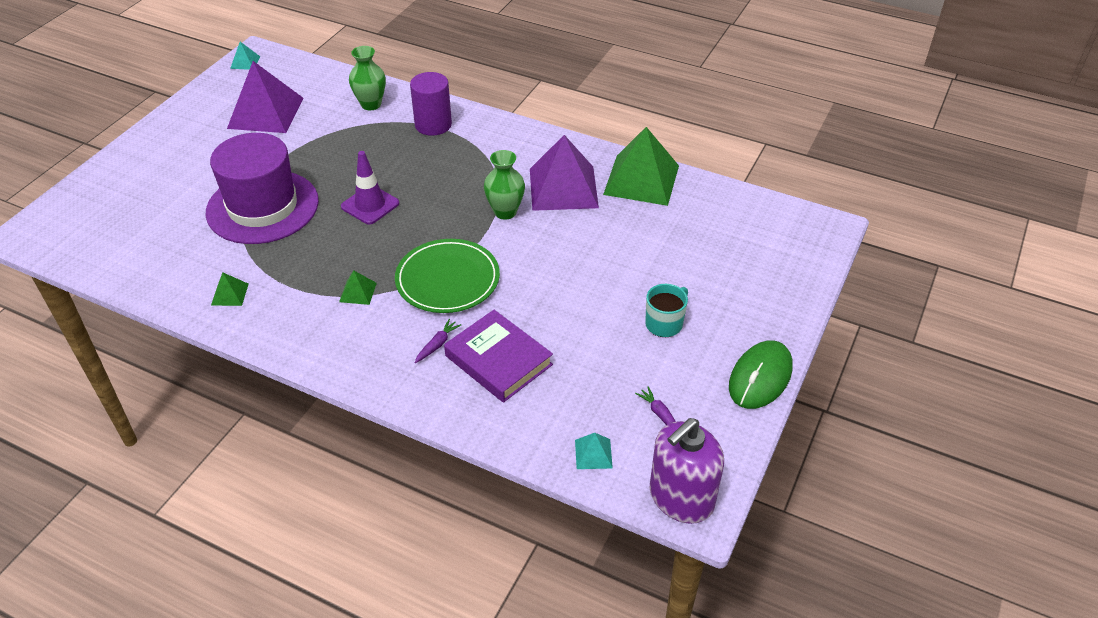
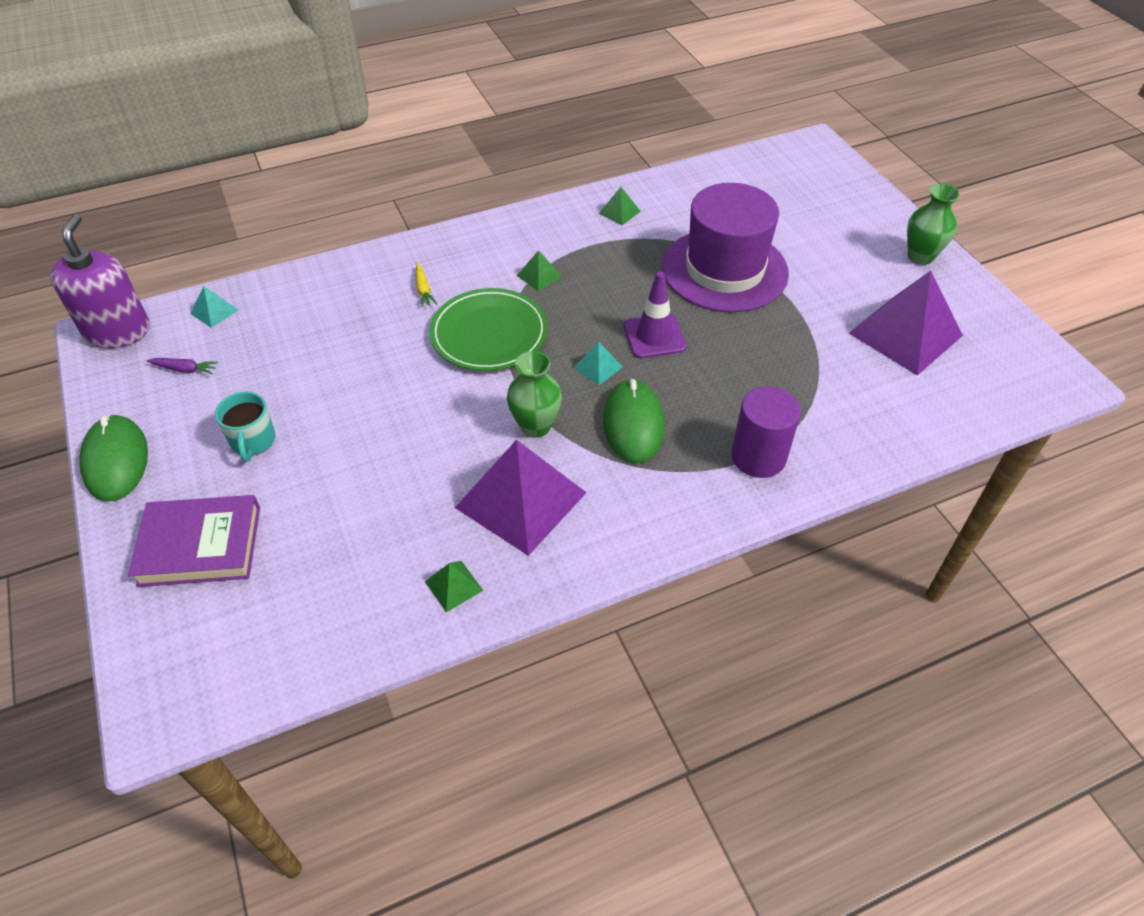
camera: 130 degrees right, 5 degrees up
turquoise pyramid [230,42,260,70] -> turquoise pyramid moved to [573,342,623,385]
green vase [349,46,386,110] -> green vase moved to [907,184,960,265]
purple carrot [414,319,461,363] -> yellow carrot [416,263,437,307]
purple book [444,310,553,403] -> purple book moved to [128,495,260,587]
green pyramid [603,127,679,206] -> green pyramid [425,561,483,612], size x0.43
none -> green mouse [603,379,664,463]

